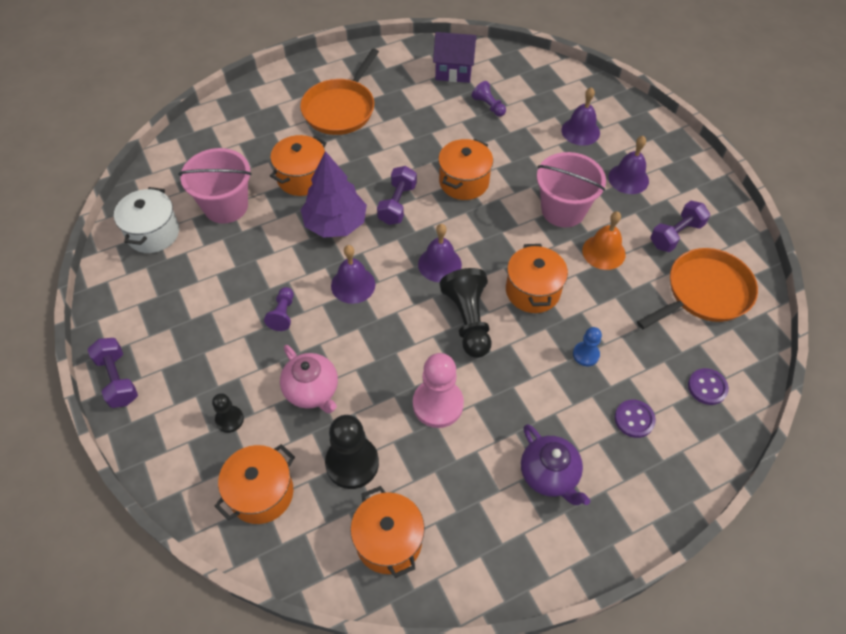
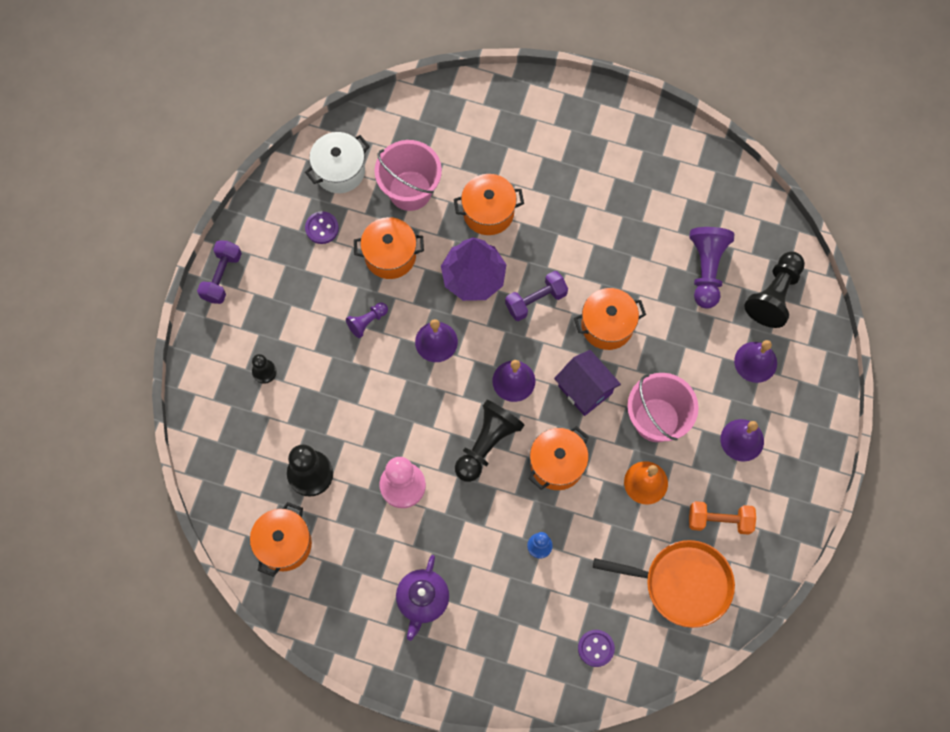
camera: 45 degrees right, 15 degrees up
orange pot [214,444,295,524] -> orange pot moved to [354,217,424,279]
pink teapot [280,345,338,413] -> none
orange pan [300,48,379,135] -> none
purple house [433,32,476,83] -> purple house moved to [554,350,621,416]
purple pawn [472,81,506,116] -> purple pawn [689,227,734,308], size x1.85
purple button [615,400,656,438] -> purple button moved to [305,211,339,244]
purple dumbbell [650,201,710,252] -> orange dumbbell [689,501,756,535]
none -> black pawn [744,251,805,328]

